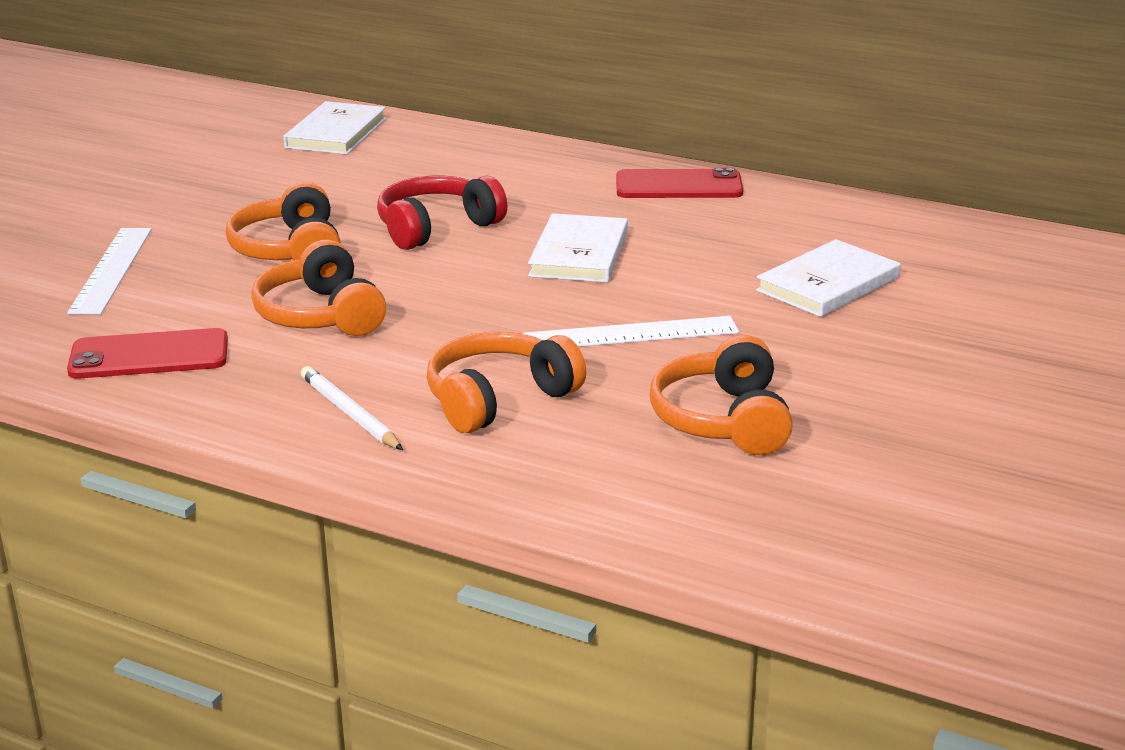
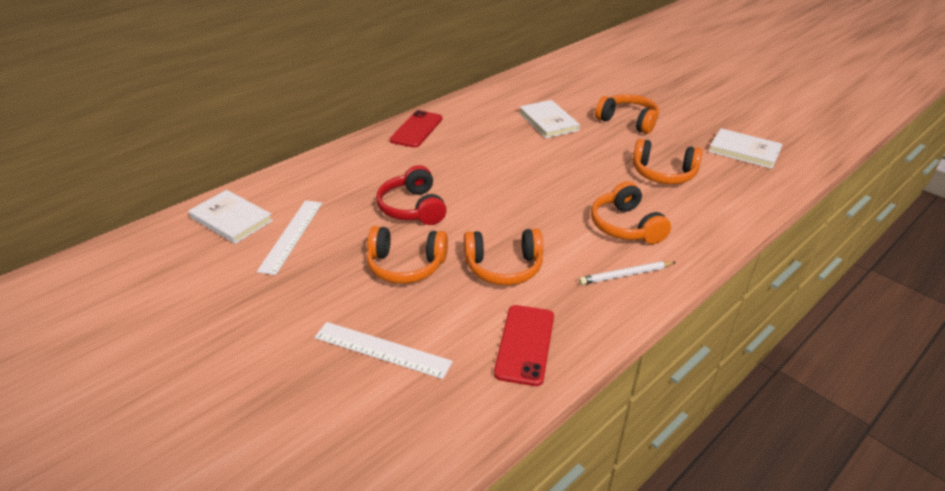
camera: 70 degrees left, 10 degrees up
white ruler [523,316,739,347] -> white ruler moved to [257,200,322,275]
white book [528,213,628,283] -> white book moved to [709,128,783,169]
none -> orange headphones [595,94,659,134]

